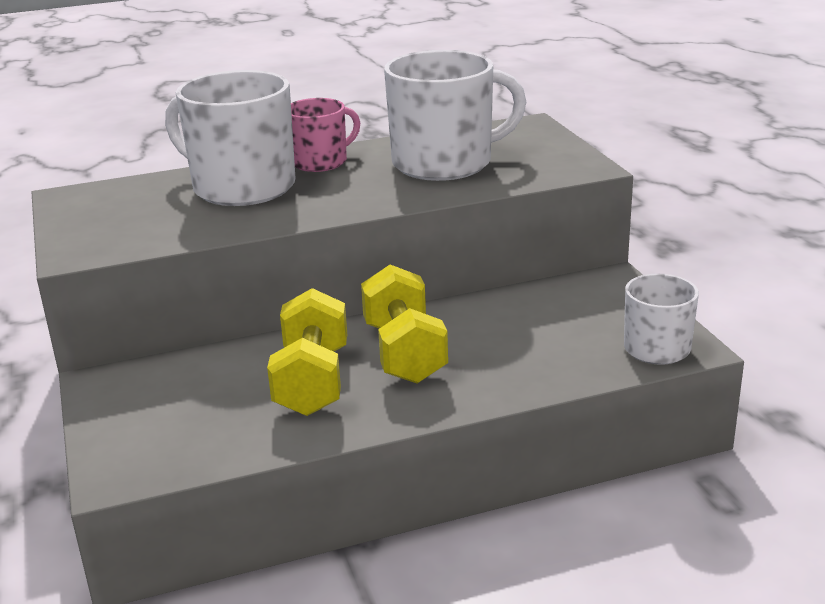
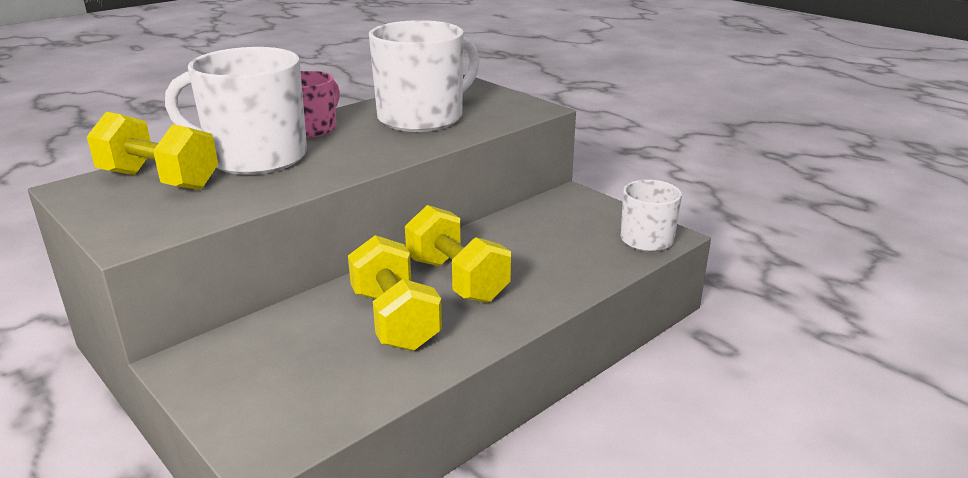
camera: 25 degrees left, 0 degrees up
none -> yellow dumbbell [87,112,218,190]

